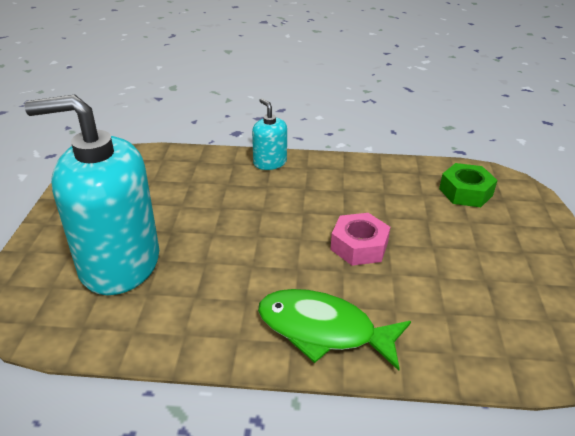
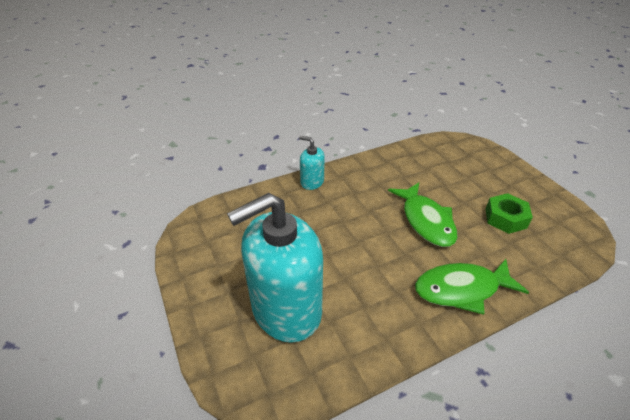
camera: 30 degrees left, 5 degrees up
pink nut [330,213,390,266] -> green fish [388,182,458,247]
green nut [439,163,497,207] -> green nut moved to [485,193,533,234]

